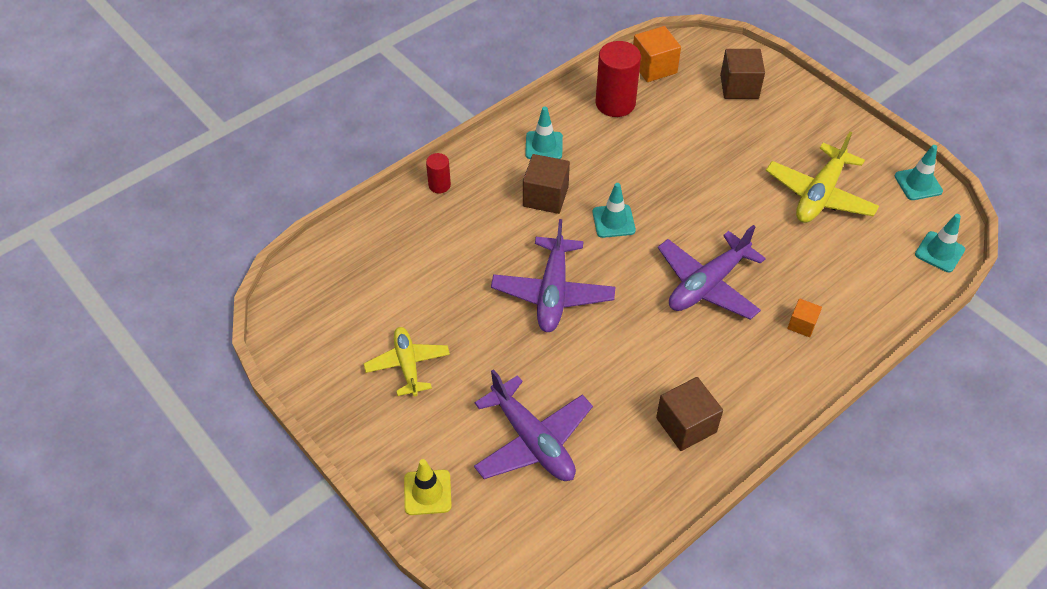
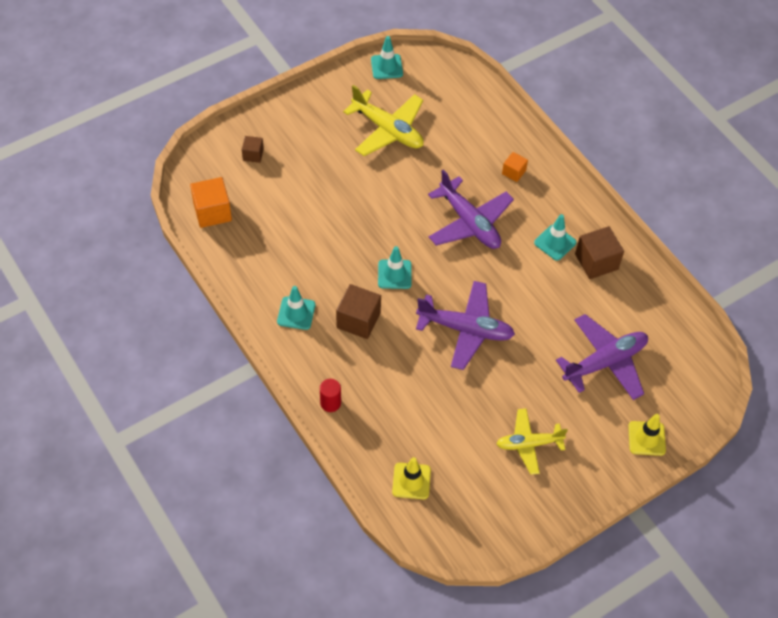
camera: 85 degrees left, 5 degrees up
red cylinder [595,41,641,117] -> none
brown cube [720,49,765,99] -> brown cube [242,136,264,163], size x0.57
turquoise traffic cone [915,214,965,272] -> turquoise traffic cone moved to [534,214,576,261]
none -> yellow traffic cone [392,457,431,499]

